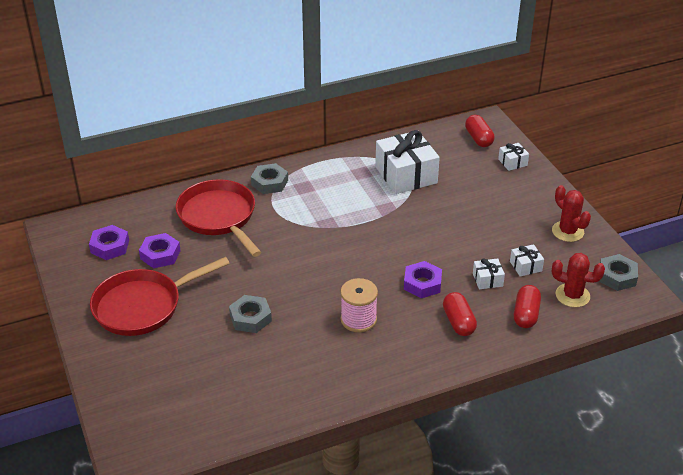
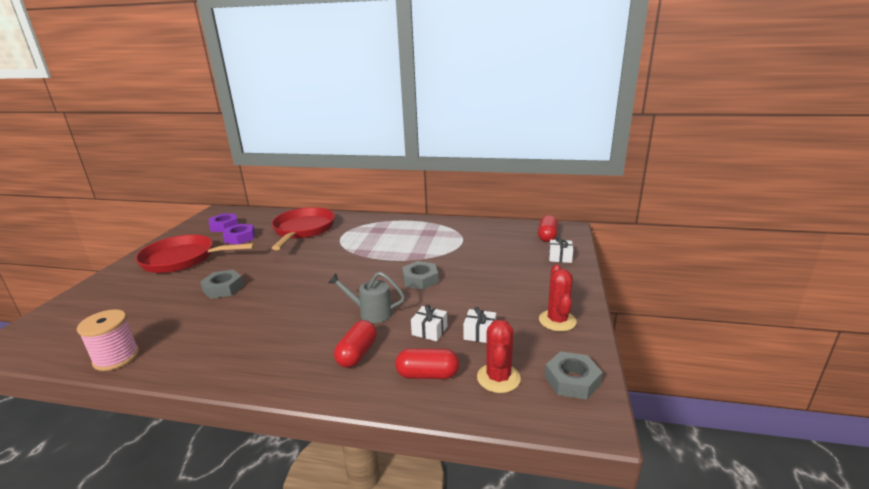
camera: 35 degrees right, 15 degrees down
grey nut [251,163,288,194] -> grey nut moved to [402,261,439,290]
pink spool [340,278,378,332] -> pink spool moved to [77,309,139,371]
white gift [375,130,440,194] -> none
purple nut [404,261,442,298] -> grey watering can [328,272,405,323]
red capsule [514,285,541,328] -> red capsule turned 45 degrees clockwise [395,348,459,379]
red cactus [552,253,605,307] -> red cactus turned 45 degrees clockwise [477,319,521,393]

